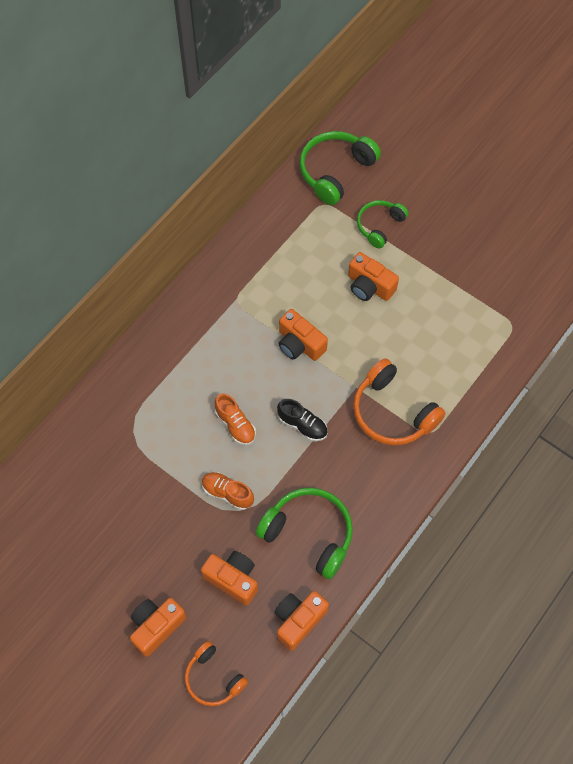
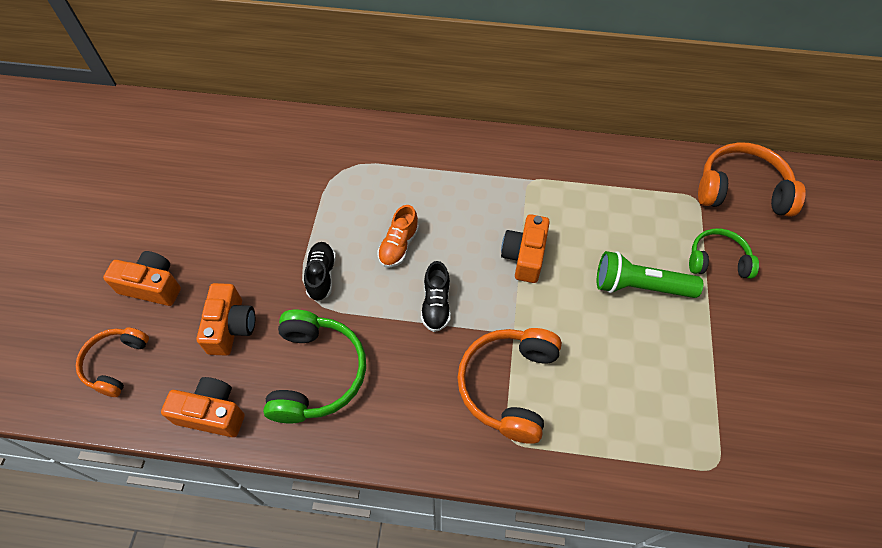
camera: 60 degrees right, 5 degrees down
orange shoe [202,472,254,510] -> black shoe [304,242,336,301]
green headphones [300,131,381,205] -> orange headphones [698,142,806,217]
orange camera [348,252,399,301] -> green flashlight [597,251,703,298]

